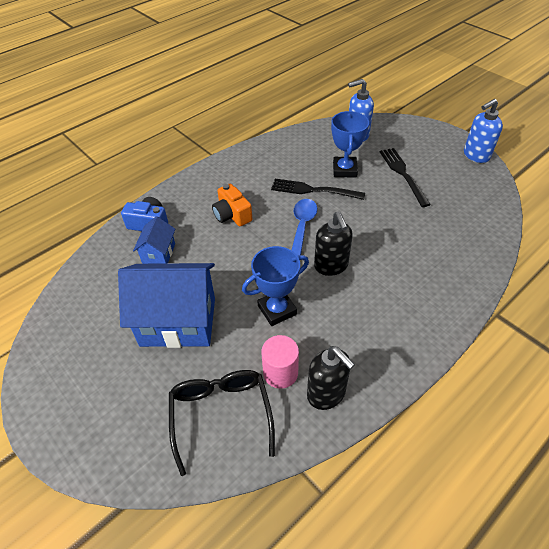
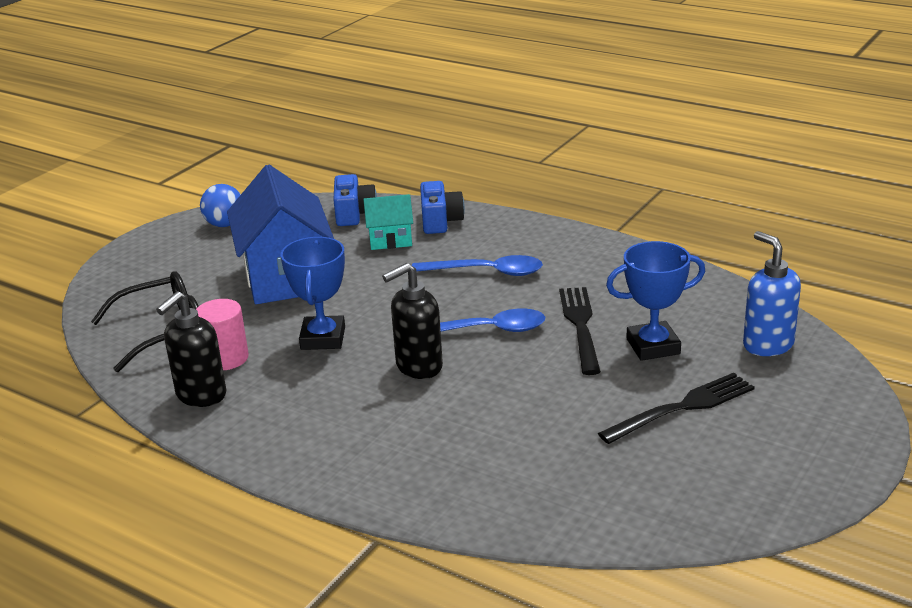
camera: 75 degrees right, 20 degrees down
blue house [133,216,175,264] -> turquoise house [363,194,413,250]
orange camera [212,184,252,226] -> blue spoon [412,255,543,276]
blue trophy [242,246,309,326] -> blue trophy turned 45 degrees clockwise [281,237,345,350]
blue soap dispenser [464,99,503,163] -> none
none -> blue ball [200,184,241,227]
none -> blue camera [333,174,377,226]

